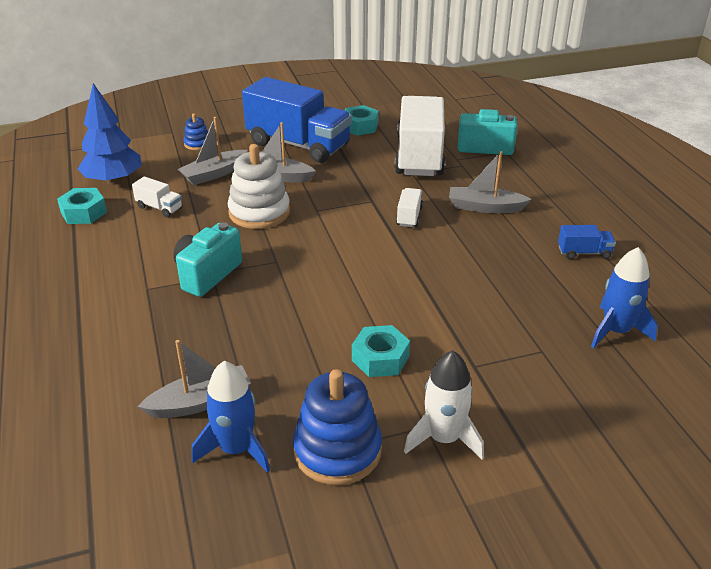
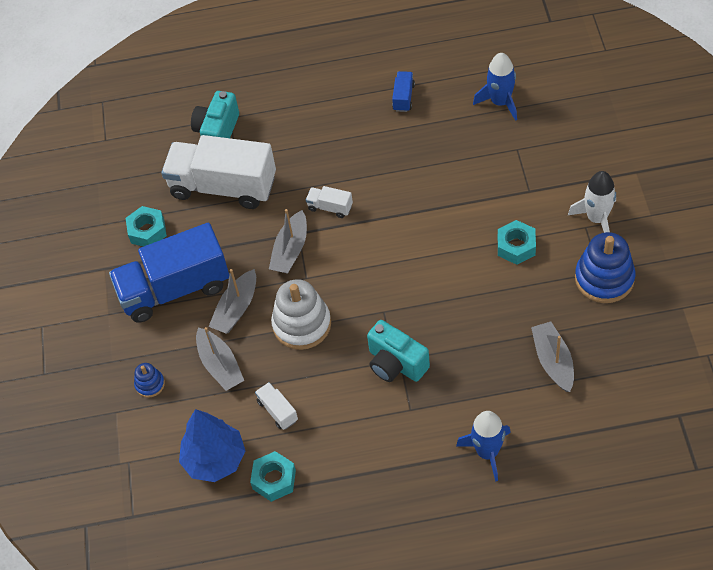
camera: 75 degrees left, 20 degrees up
white truck [132,176,182,217] -> white truck turned 75 degrees counterclockwise [255,382,298,430]
blue rocket [192,361,270,473] -> blue rocket moved to [456,411,511,482]
blue truck [242,77,352,163] -> blue truck turned 150 degrees counterclockwise [109,223,229,323]
grey boat [449,151,532,213] -> grey boat moved to [269,209,307,274]

